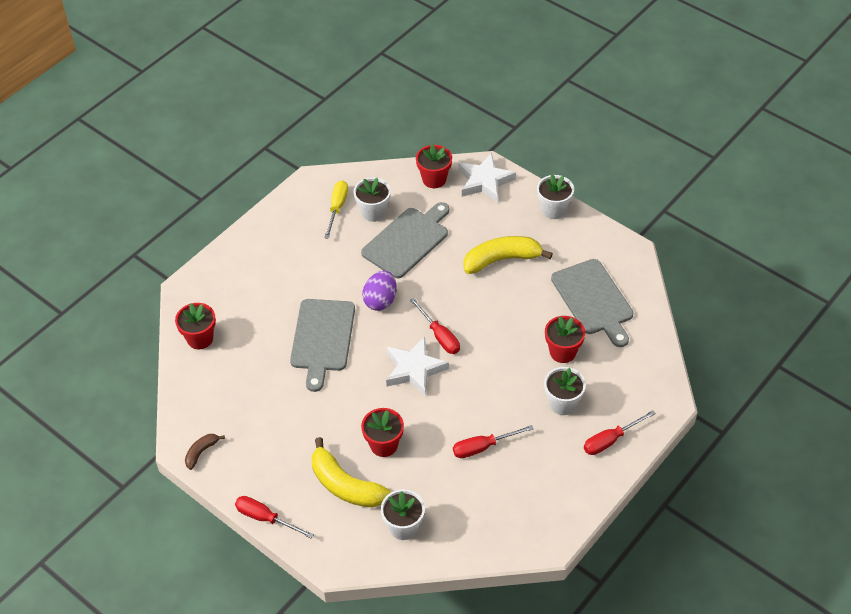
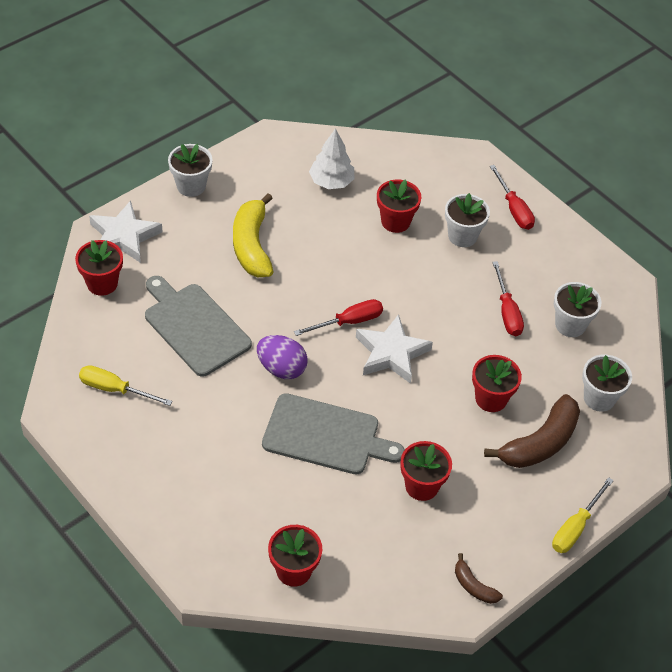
camera: 85 degrees left, 0 degrees up
red screwdriver [235,496,314,538] -> yellow screwdriver [552,477,614,553]
yellow banana [312,437,390,508] -> brown banana [484,394,580,468]
white flower pot [354,177,391,222] -> white flower pot moved to [554,282,601,337]
grey cutting board [551,259,633,347] -> white tree [309,128,354,189]
none -> red flower pot [400,441,452,501]

